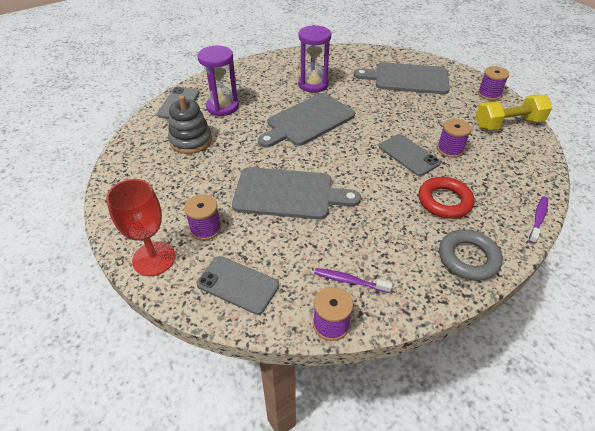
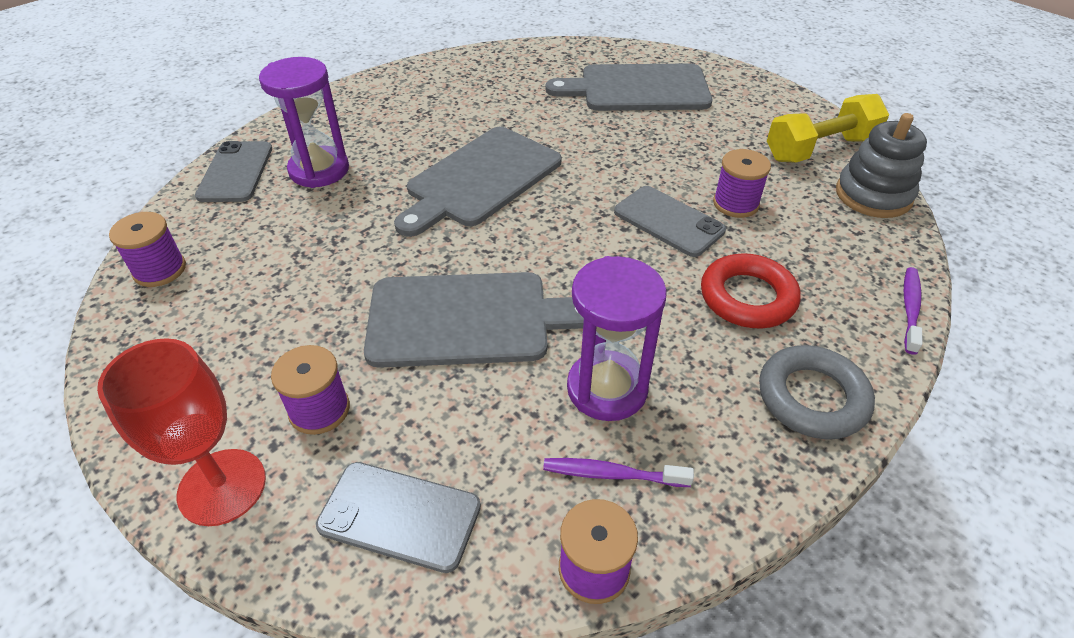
camera: 10 degrees left, 0 degrees up
grey stacking toy [168,95,212,154] -> grey stacking toy moved to [836,113,927,218]
purple hourglass [298,25,331,93] -> purple hourglass moved to [567,256,667,421]
purple spool [478,66,509,100] -> purple spool moved to [109,212,186,287]

